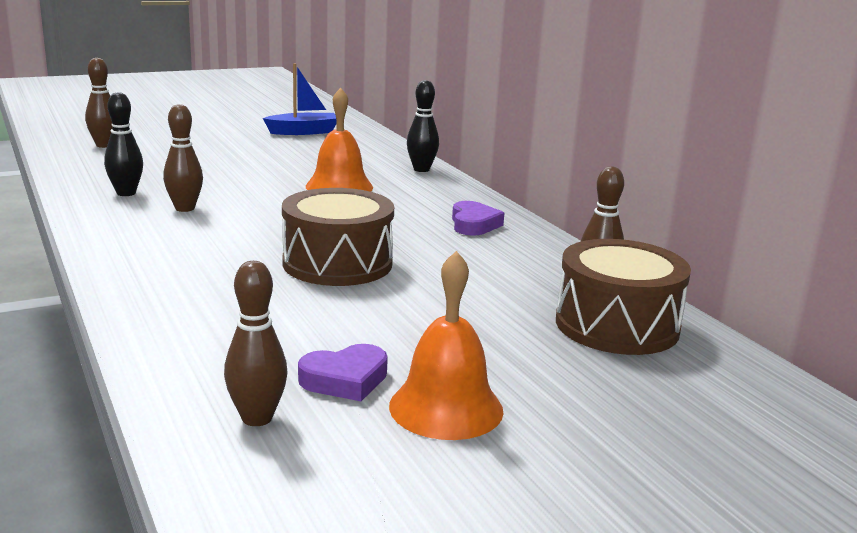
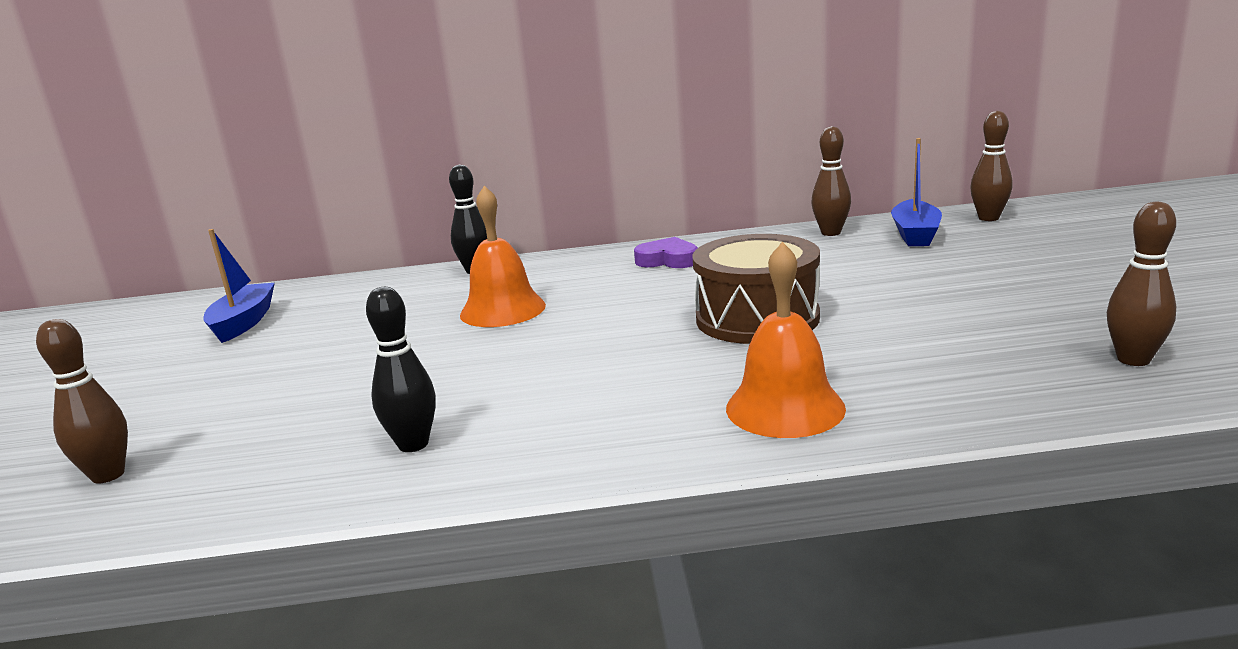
camera: 65 degrees left, 0 degrees up
brown bowling pin [163,104,203,212] -> brown bowling pin moved to [970,111,1013,221]
purple heart [298,344,388,401] -> none
orange bell [389,251,504,440] -> orange bell moved to [726,242,846,438]
brown drum [556,239,691,355] -> blue boat [891,138,942,246]

